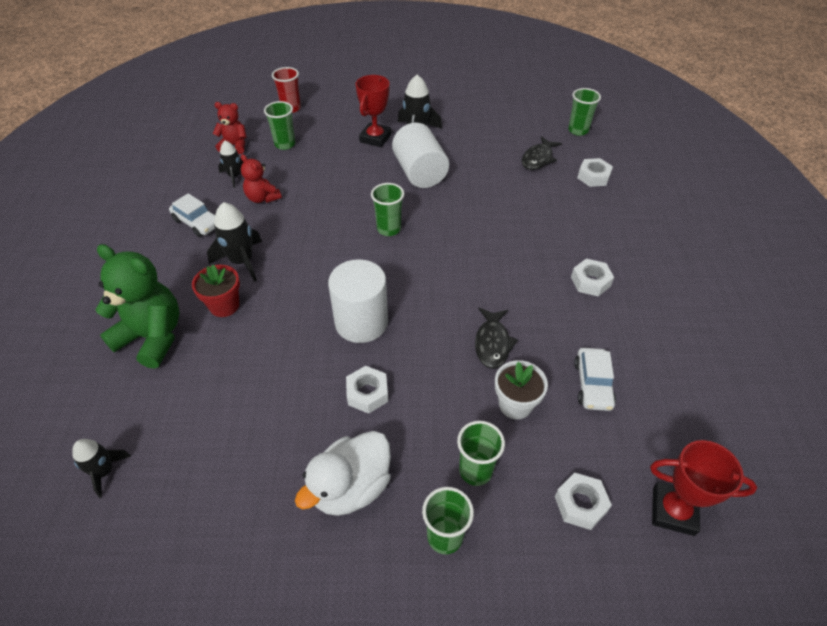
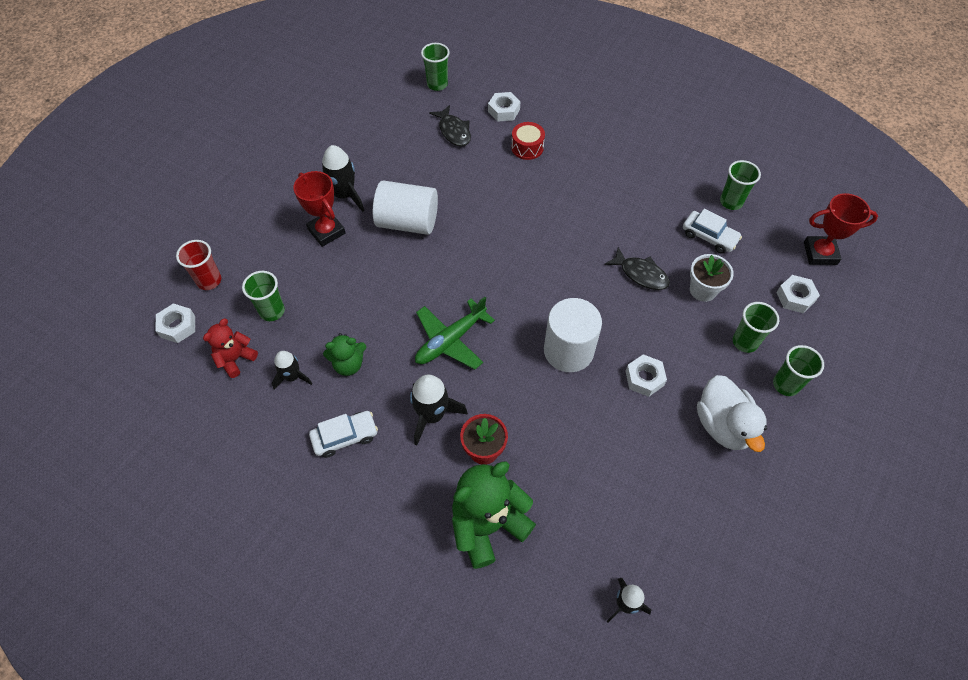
camera: 60 degrees left, 10 degrees up
red teddy bear [241,154,282,203] -> green teddy bear [323,333,366,376]
green cup [371,183,404,236] -> green cup moved to [720,160,761,210]
white nut [571,259,614,296] -> white nut moved to [155,303,195,343]
red trophy [650,440,757,536] -> red trophy turned 45 degrees clockwise [804,193,878,265]
none -> green plane [415,297,495,369]
none -> red drum [511,122,545,160]

